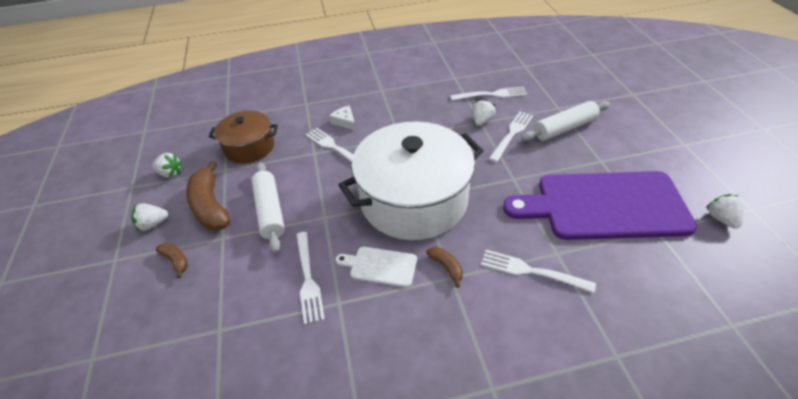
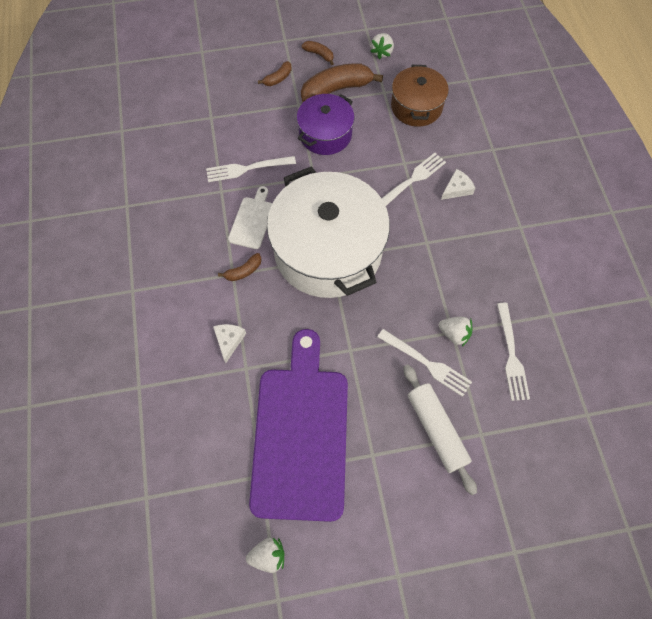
camera: 90 degrees right, 20 degrees up
white strawberry [131,203,168,231] -> brown banana [302,41,334,65]
white rolling pin [251,162,285,253] -> purple pot [297,94,355,155]
white fork [481,250,596,293] -> white cheese [213,324,246,363]

